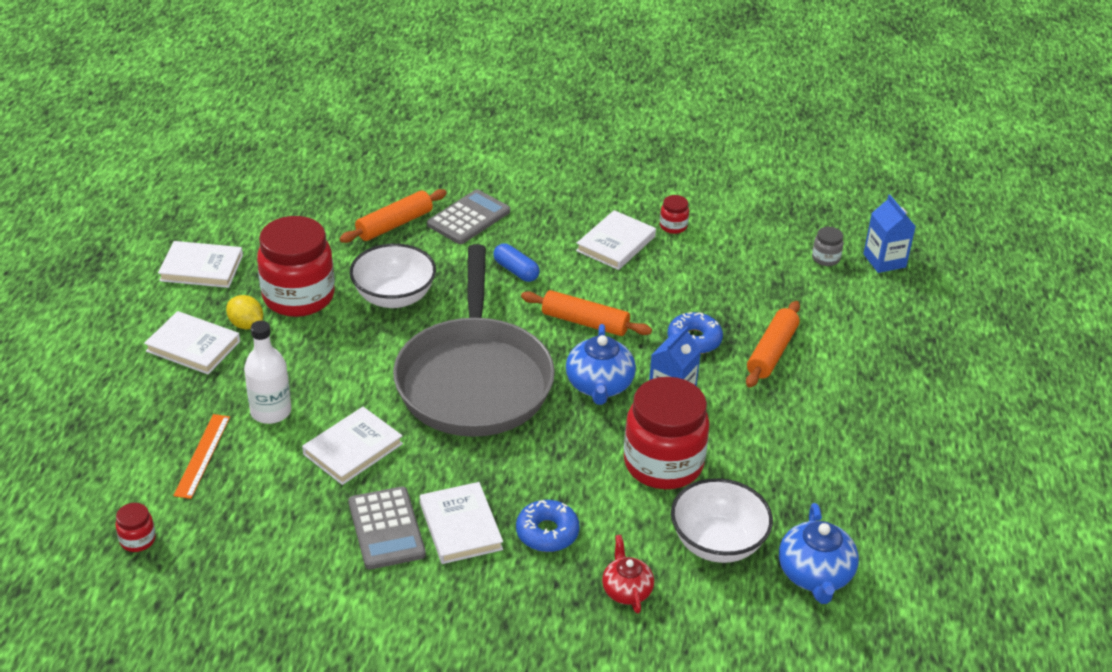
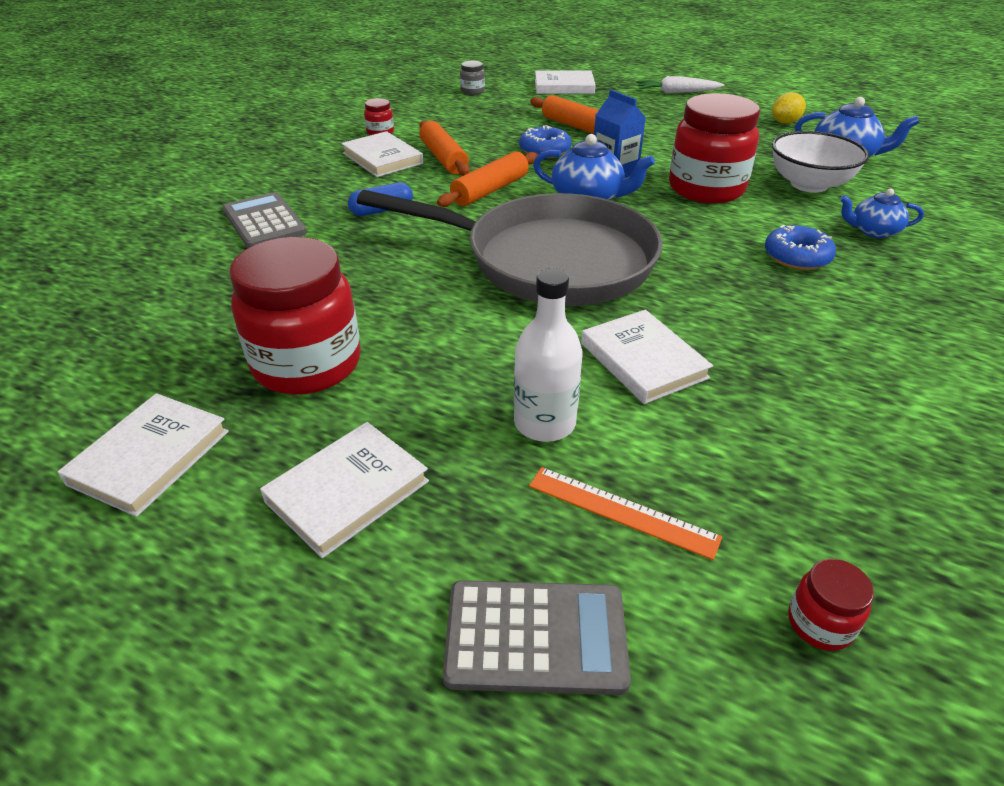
camera: 70 degrees left, 0 degrees up
yellow lemon [226,295,263,329] -> yellow lemon moved to [772,92,806,124]
orange rolling pin [340,189,447,243] -> orange rolling pin moved to [419,121,470,176]
grey calculator [348,486,426,569] -> grey calculator moved to [443,580,631,695]
white bowl [350,243,436,308] -> none
white book [420,482,503,564] -> white book moved to [535,71,596,94]
red teapot [602,535,654,614] -> blue teapot [840,189,924,238]
blue carton [863,195,916,273] -> none
none -> white carrot [636,76,724,94]

